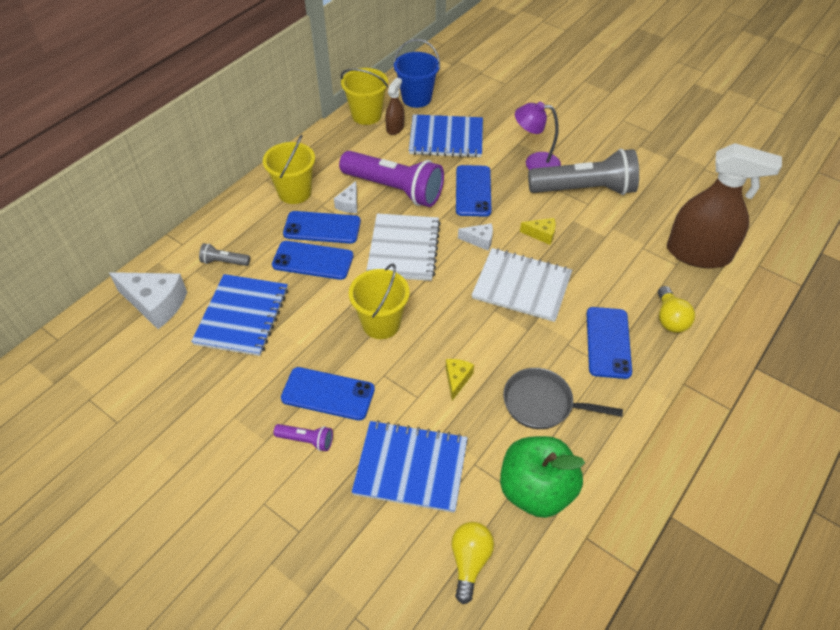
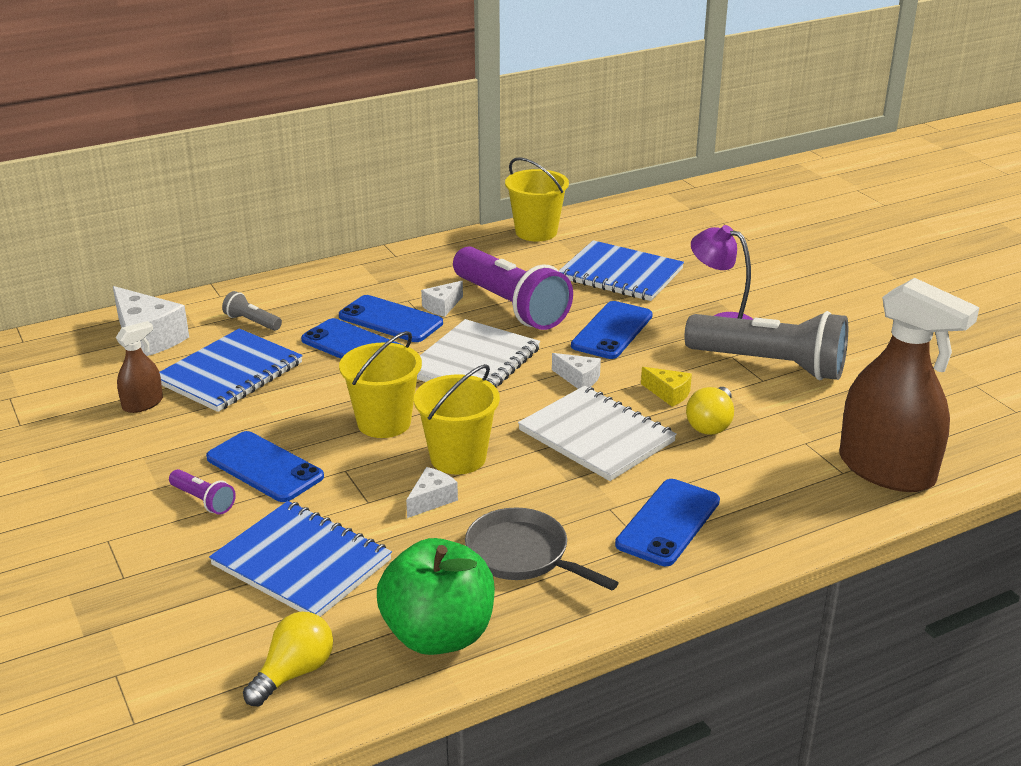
camera: 25 degrees right, 20 degrees down
yellow bucket [263,134,315,204] -> yellow bucket moved to [414,364,500,475]
brown spray bottle [385,77,404,135] -> brown spray bottle moved to [116,321,163,413]
blue bucket [394,39,440,108] -> none
yellow cheese [446,359,474,401] -> white cheese [406,467,458,518]
yellow light bulb [658,286,695,333] -> yellow light bulb moved to [686,387,734,435]

